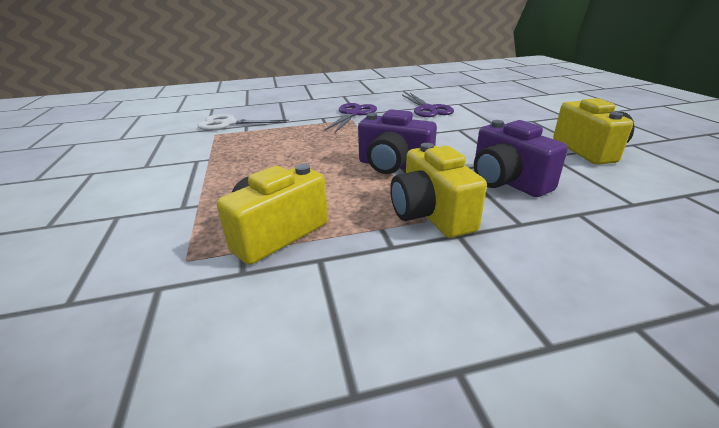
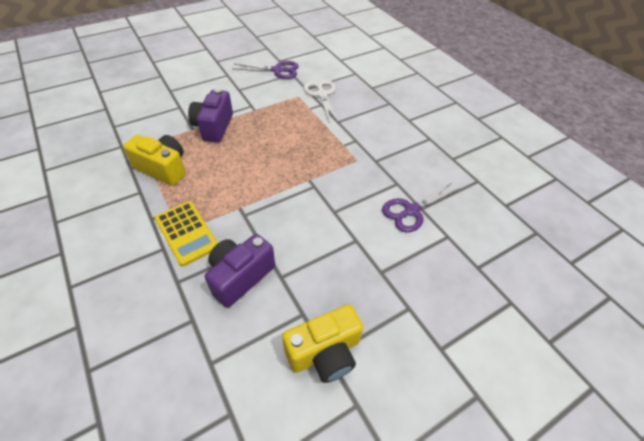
camera: 70 degrees right, 20 degrees up
purple scissors [324,103,377,133] -> purple scissors moved to [233,61,299,79]
purple camera [358,109,437,174] -> purple camera moved to [188,88,233,143]
yellow camera [390,143,487,238] -> yellow calculator [155,201,218,266]

